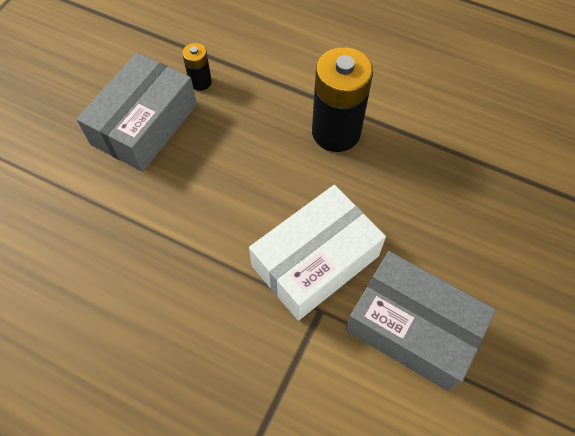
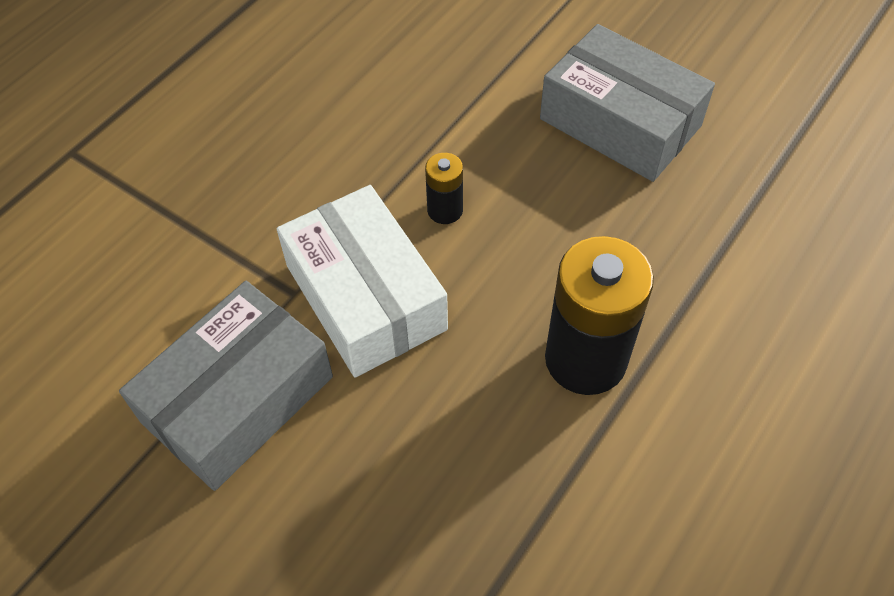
camera: 100 degrees right, 5 degrees down
black battery [182,43,212,91] -> black battery moved to [425,153,463,224]

